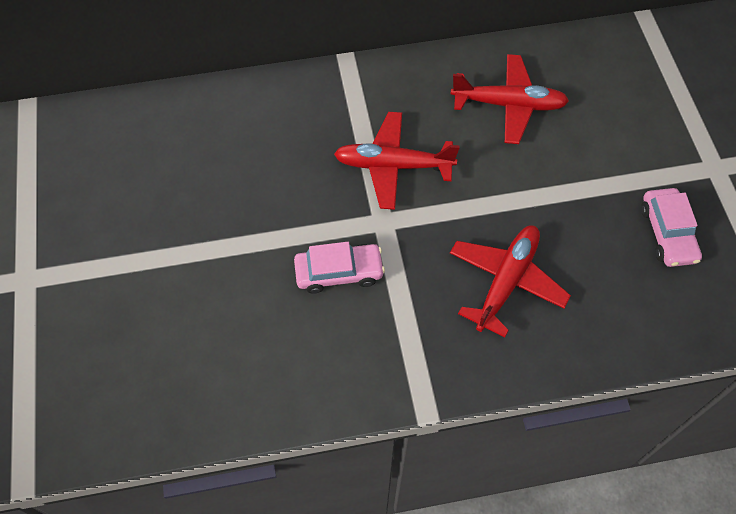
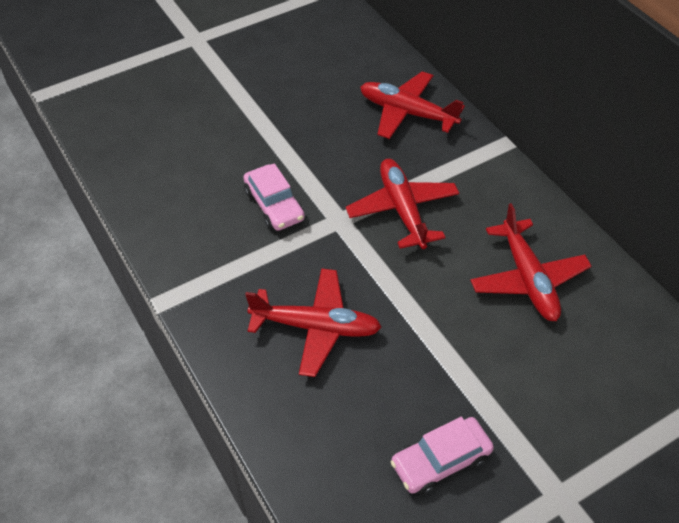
camera: 70 degrees right, 10 degrees down
none -> red plane [360,71,465,139]

